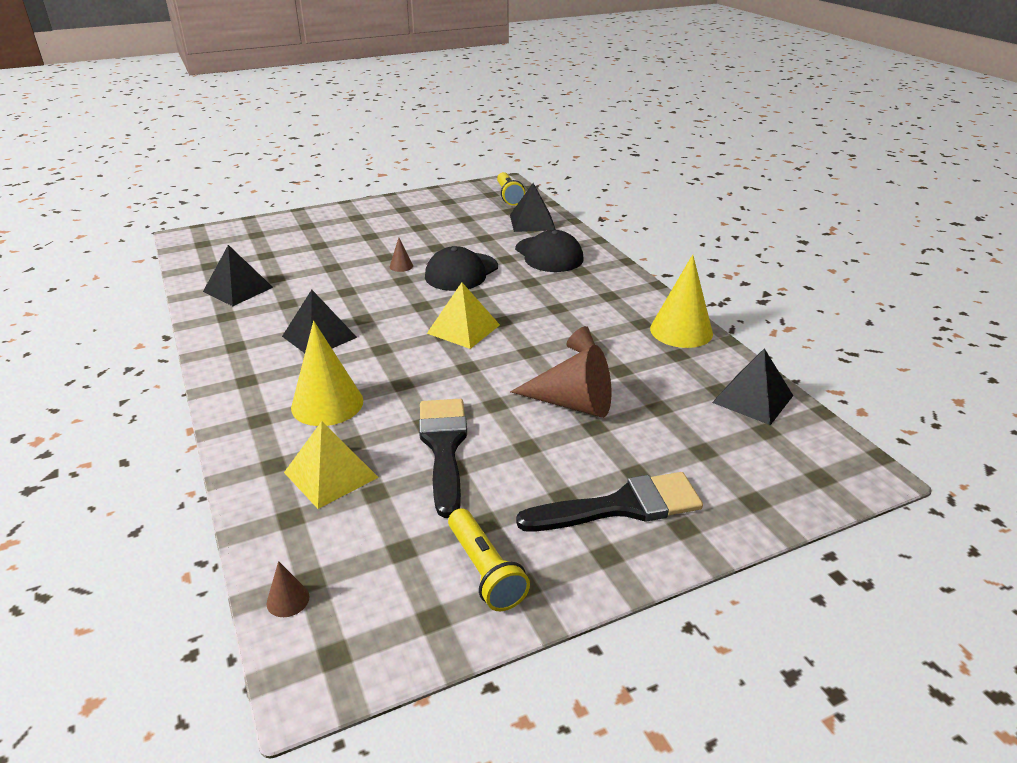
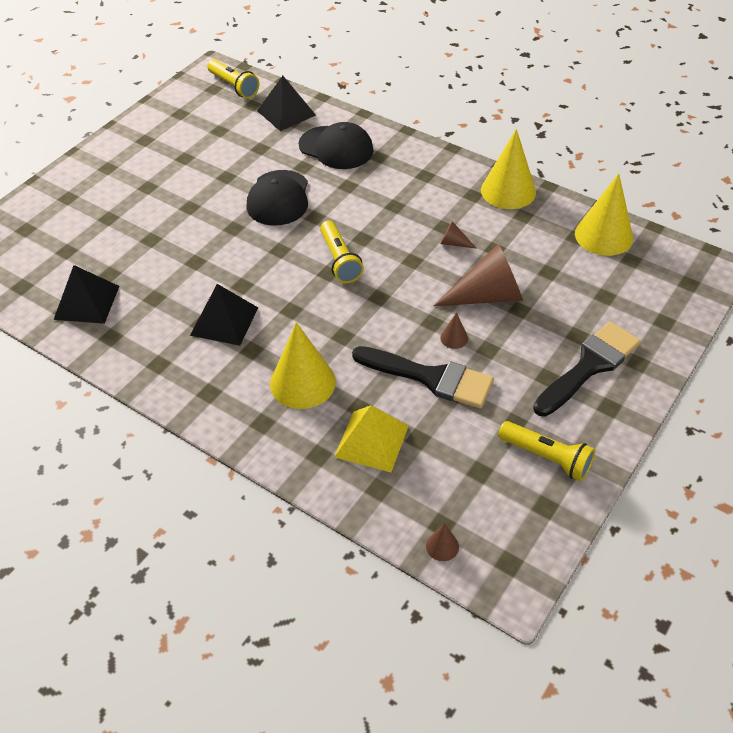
camera: 30 degrees left, 15 degrees up
brown cone [390,238,413,272] -> brown cone moved to [440,312,468,349]
black brush [419,399,467,518] -> black brush turned 150 degrees clockwise [352,346,494,408]
yellow pyramid [427,283,500,349] -> yellow flashlight [320,220,364,283]
black pyramid [712,348,793,425] -> yellow cone [575,173,633,256]

